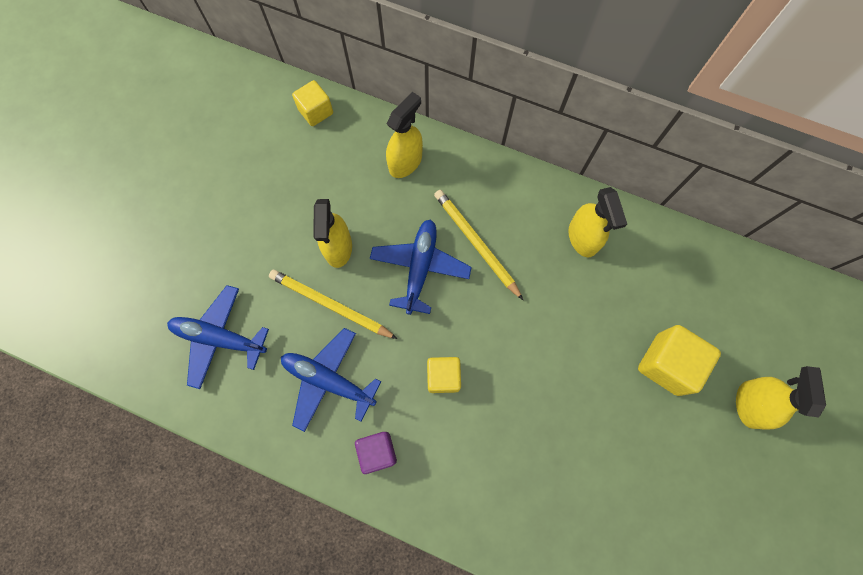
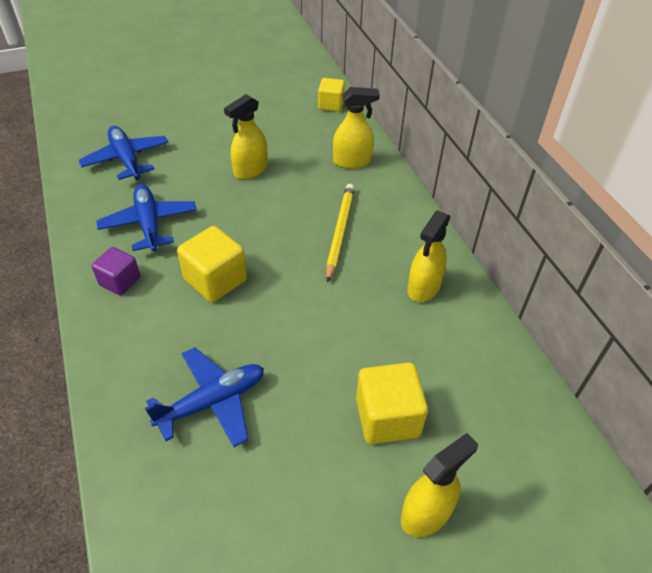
camera: 45 degrees right, 25 degrees down
yellow pencil [269,270,397,339] -> none
blue plane [370,219,472,315] -> blue plane moved to [145,347,264,447]
yellow cube [427,357,461,393] -> yellow cube [177,226,247,302], size x1.54

